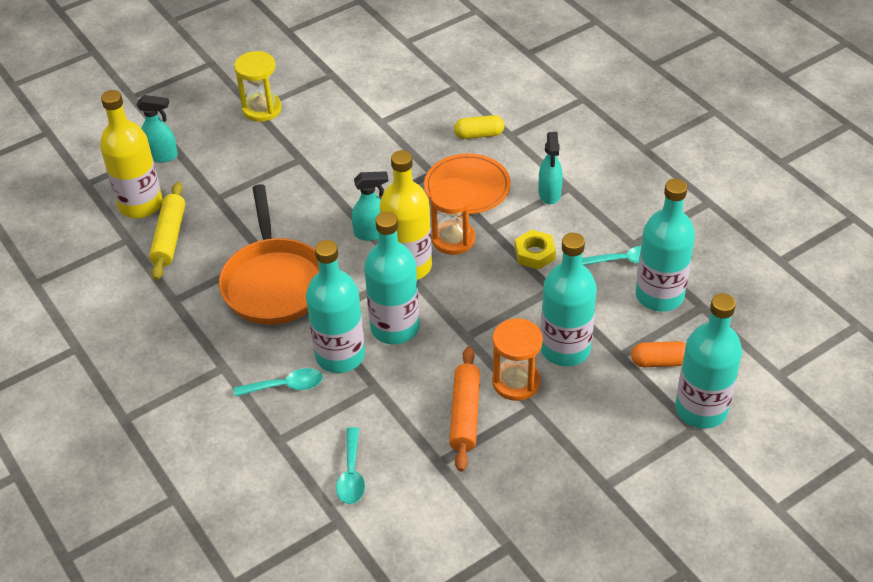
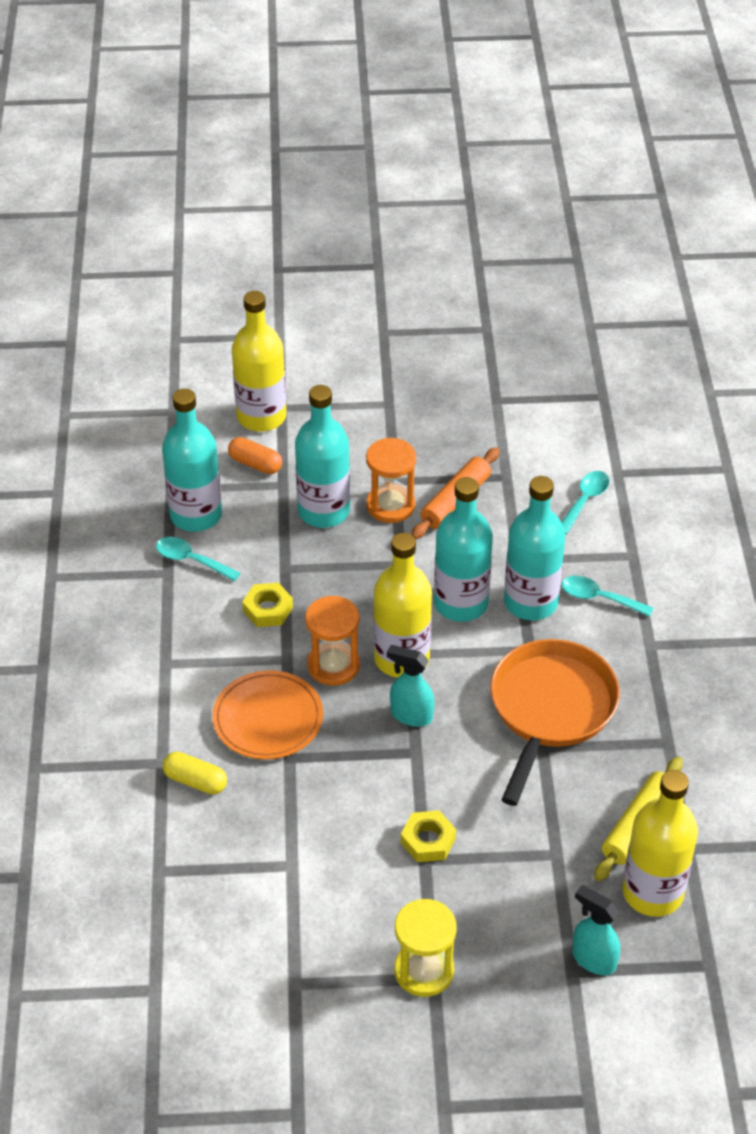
camera: 150 degrees left, 0 degrees up
turquoise spray bottle [539,132,563,204] -> none
turquoise bottle [675,293,742,429] -> yellow bottle [232,291,286,432]
none -> yellow nut [401,810,456,862]

